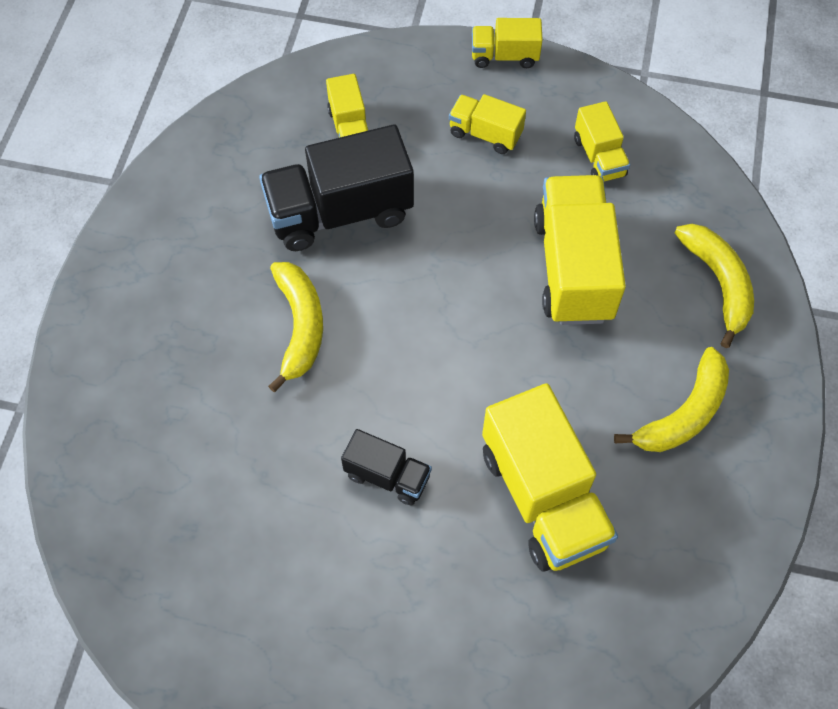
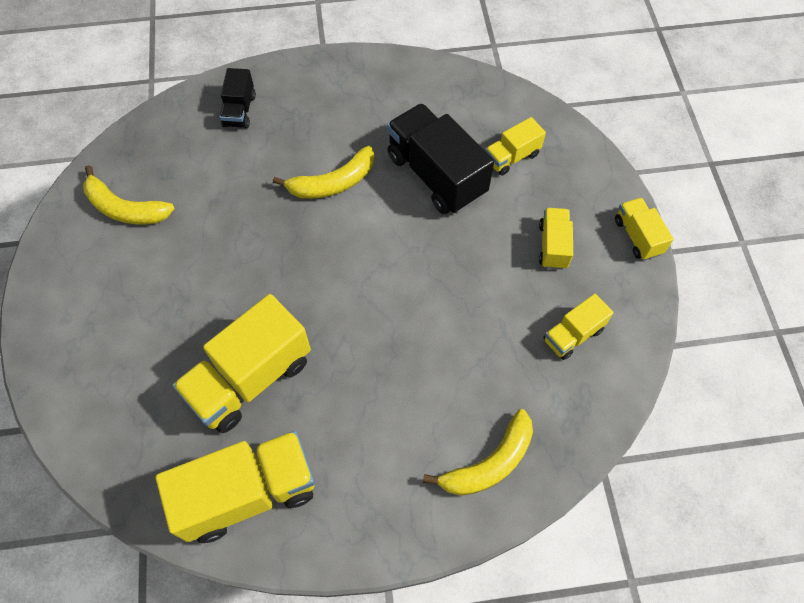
camera: 70 degrees right, 0 degrees up
black truck [341,429,432,505] -> black truck moved to [220,68,256,128]
yellow truck [534,175,626,325] -> yellow truck moved to [156,431,315,543]
yellow banana [614,347,729,452] -> yellow banana moved to [83,165,175,224]

